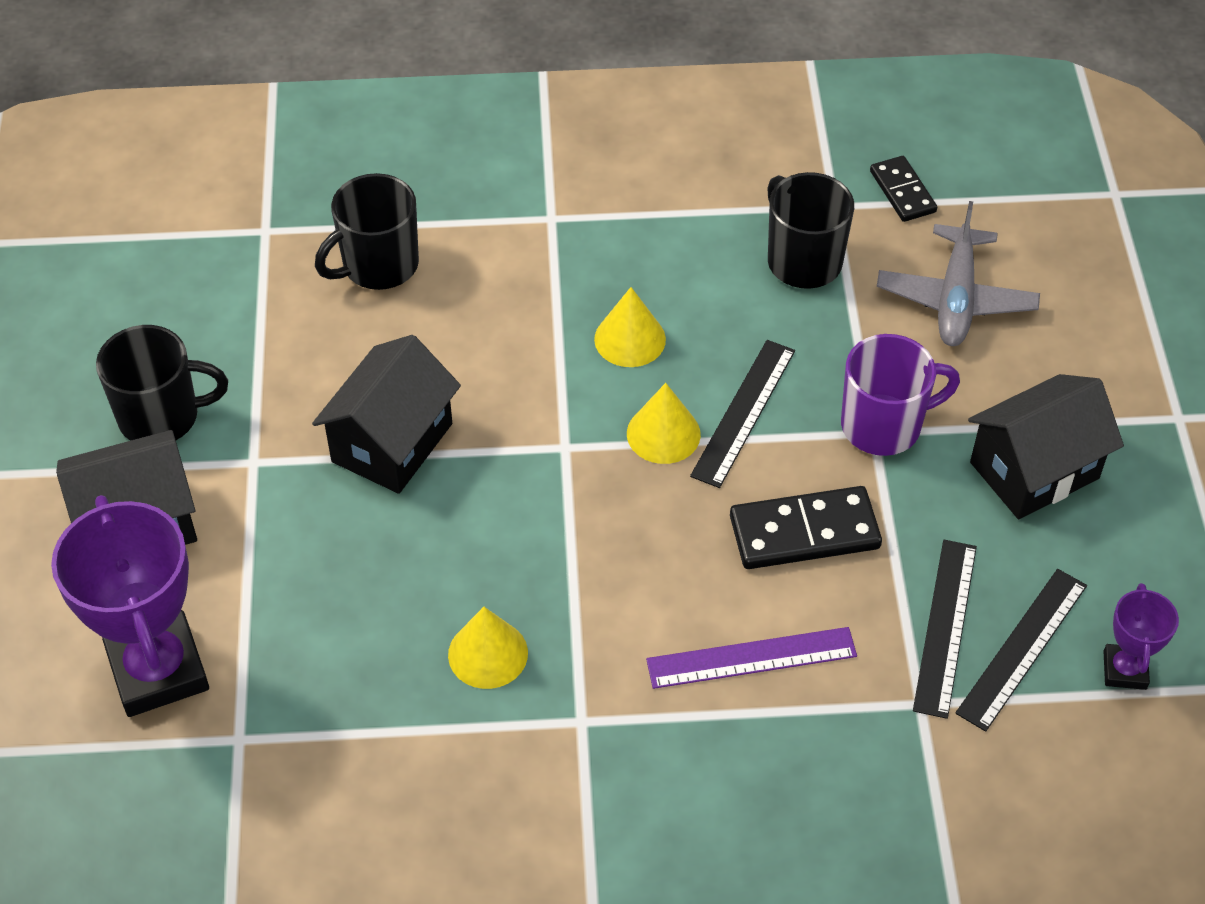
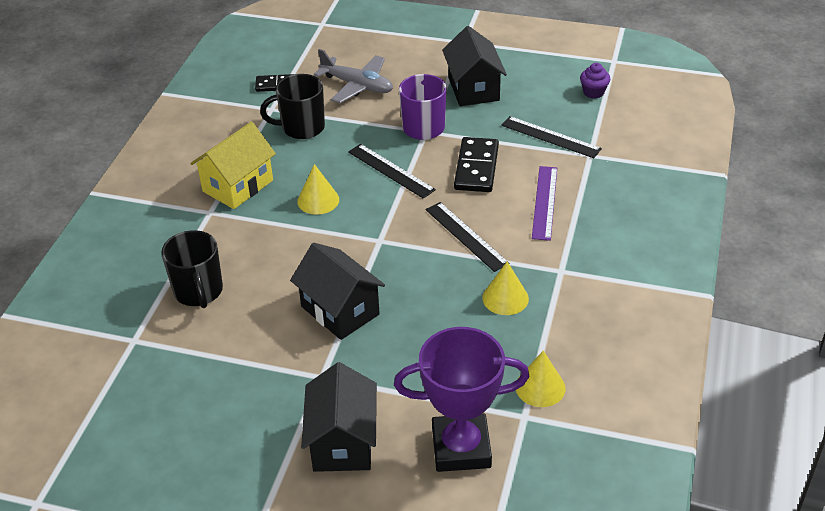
camera: 70 degrees left, 10 degrees down
black mug [96,325,228,441] -> none
yellow cone [627,383,701,464] -> yellow cone moved to [516,350,565,407]
black ruler [955,569,1087,732] -> black ruler moved to [425,202,510,272]
purple trophy [1104,583,1179,690] -> purple cupcake [580,63,610,99]
none -> yellow house [190,122,276,209]

